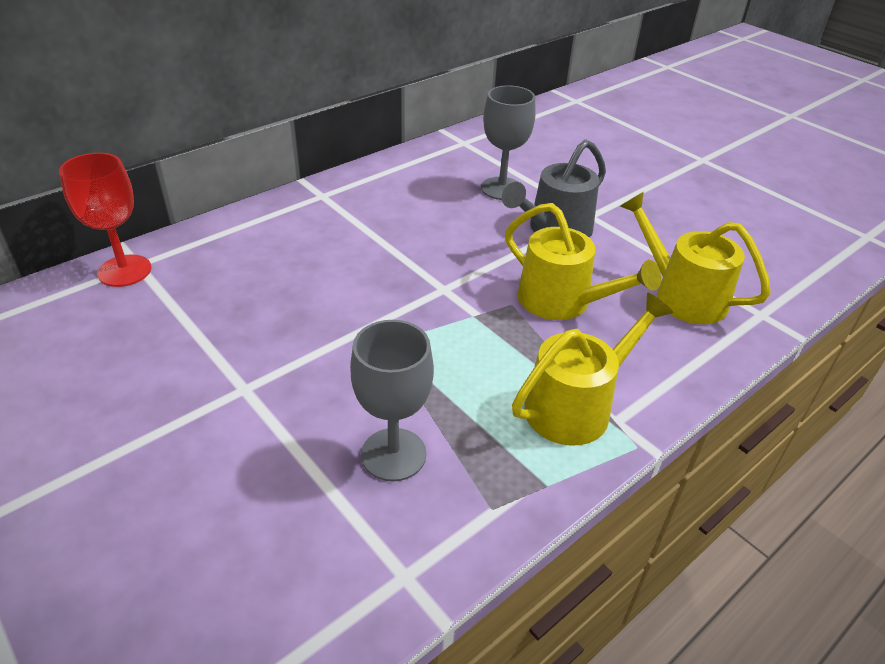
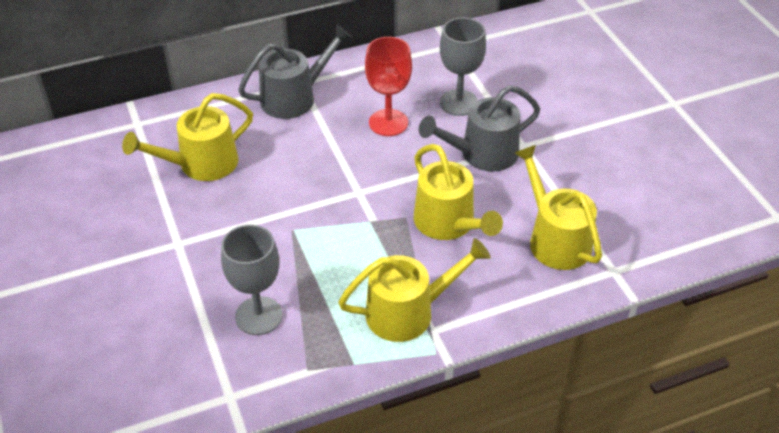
camera: 20 degrees right, 5 degrees up
red goblet [59,153,151,287] -> red goblet moved to [365,37,412,136]
none -> yellow watering can [122,93,253,181]
none -> grey watering can [238,25,352,119]

